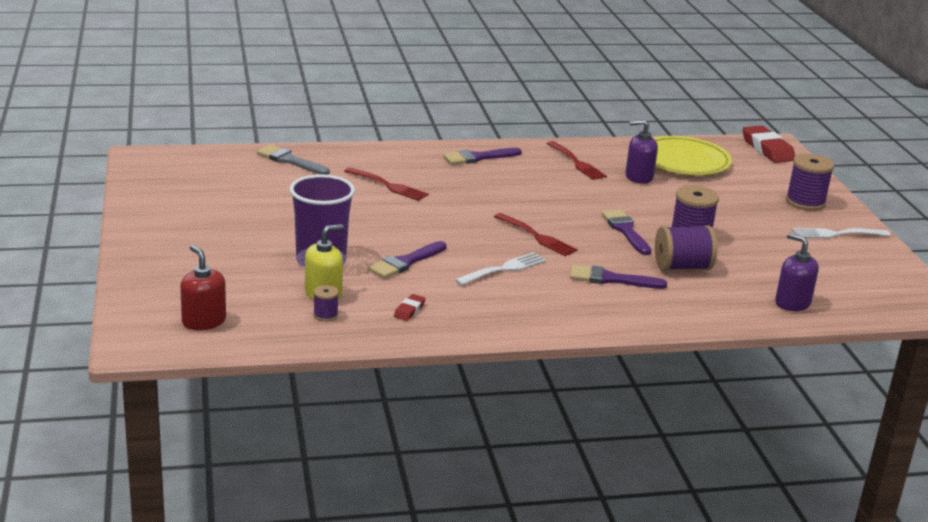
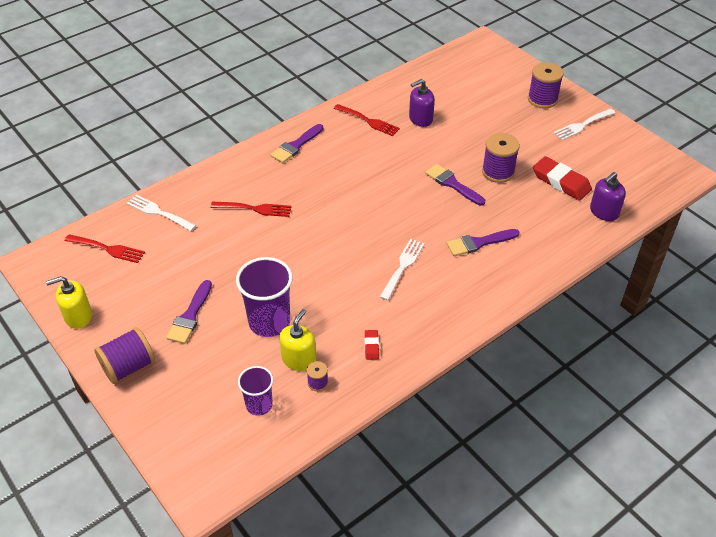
camera: 25 degrees left, 20 degrees up
red soap dispenser [180,245,226,330] -> none
grey brush [257,145,330,175] -> white fork [127,195,196,231]
purple brush [368,241,446,279] -> purple brush moved to [166,280,212,344]
red fork [494,213,578,256] -> red fork moved to [65,234,145,263]
yellow plate [654,136,732,175] -> none
purple spool [655,225,717,271] -> purple spool moved to [94,327,155,384]
red eraser [742,126,795,163] -> red eraser moved to [533,156,592,201]
purple soap dispenser [775,233,819,311] -> purple soap dispenser turned 60 degrees counterclockwise [590,172,626,221]
none -> yellow soap dispenser [46,276,92,329]
none -> purple cup [238,366,273,416]

